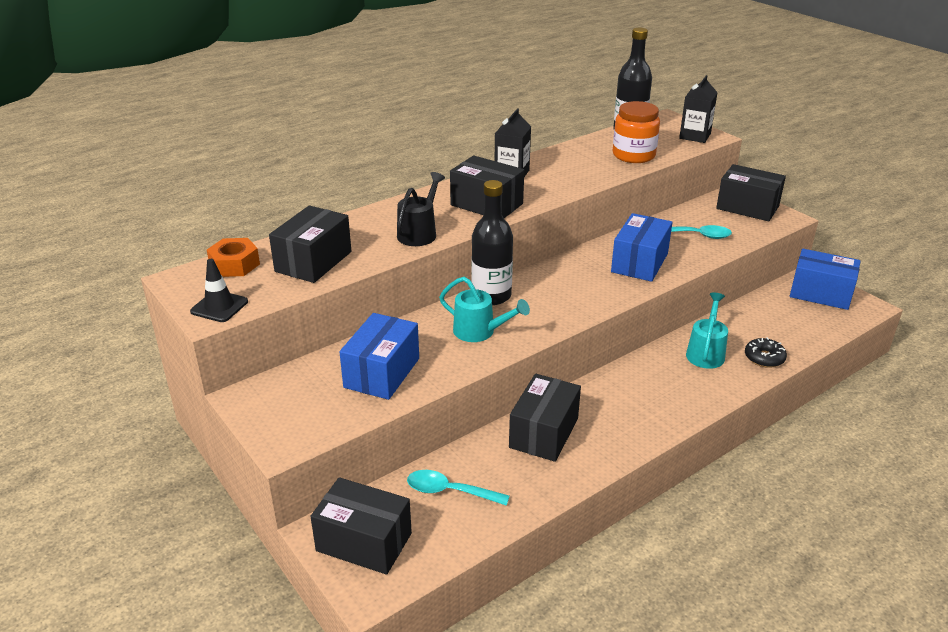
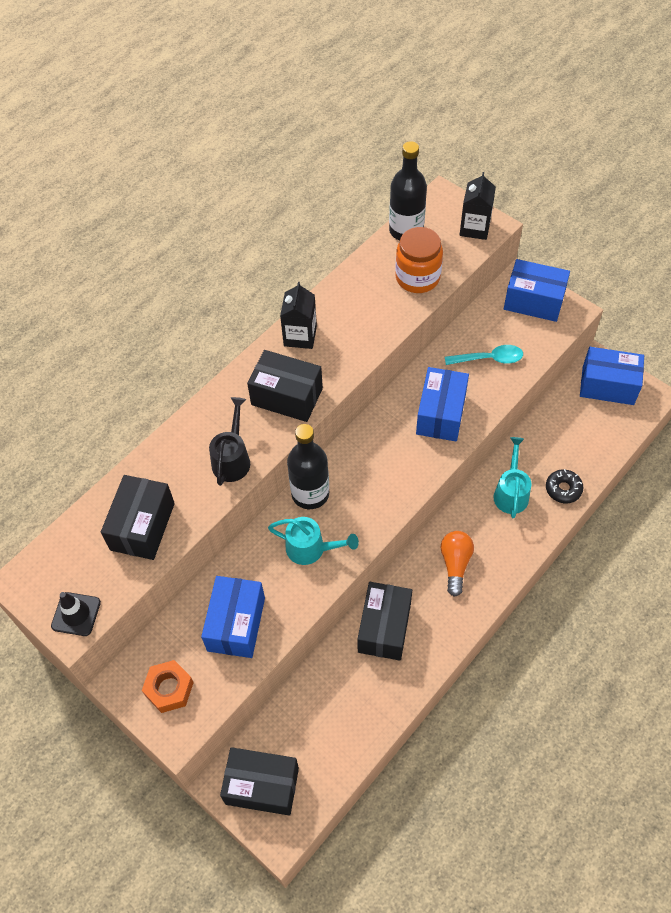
camera: 10 degrees left, 25 degrees up
orange nut [207,238,260,277] -> orange nut moved to [142,660,194,713]
turquoise spoon [407,470,510,506] -> none
black box [716,164,786,221] -> blue box [504,259,570,322]
none -> orange light bulb [440,531,474,597]

